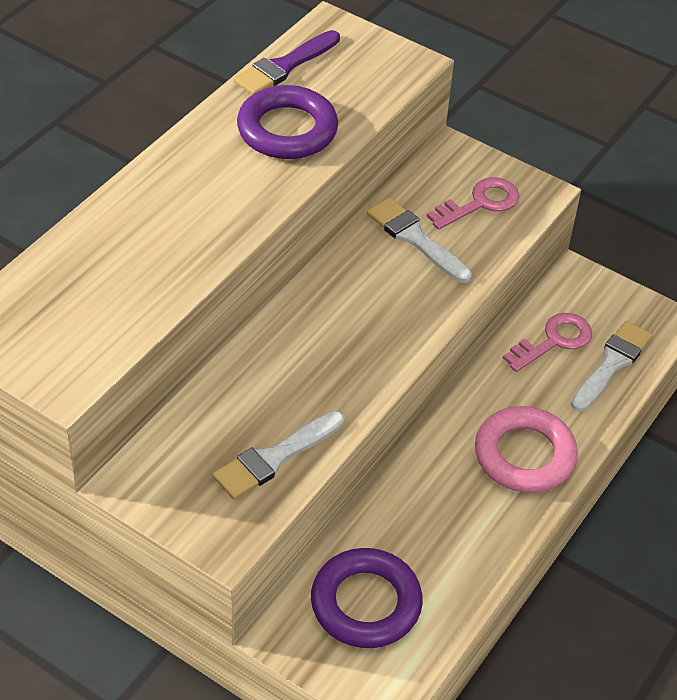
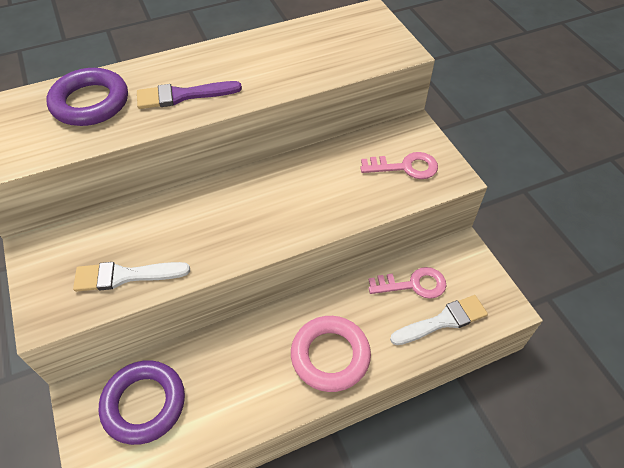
camera: 35 degrees right, 5 degrees up
purple brush [233,30,340,95] -> purple brush moved to [137,81,242,109]
purple ring [237,85,338,159] -> purple ring moved to [47,68,128,126]
white brush [367,198,472,283] -> none

